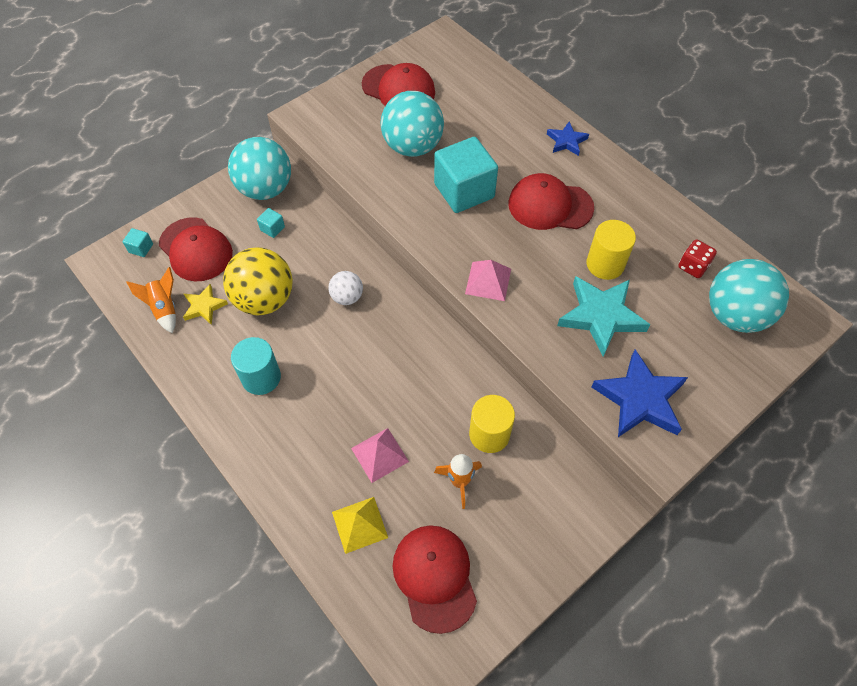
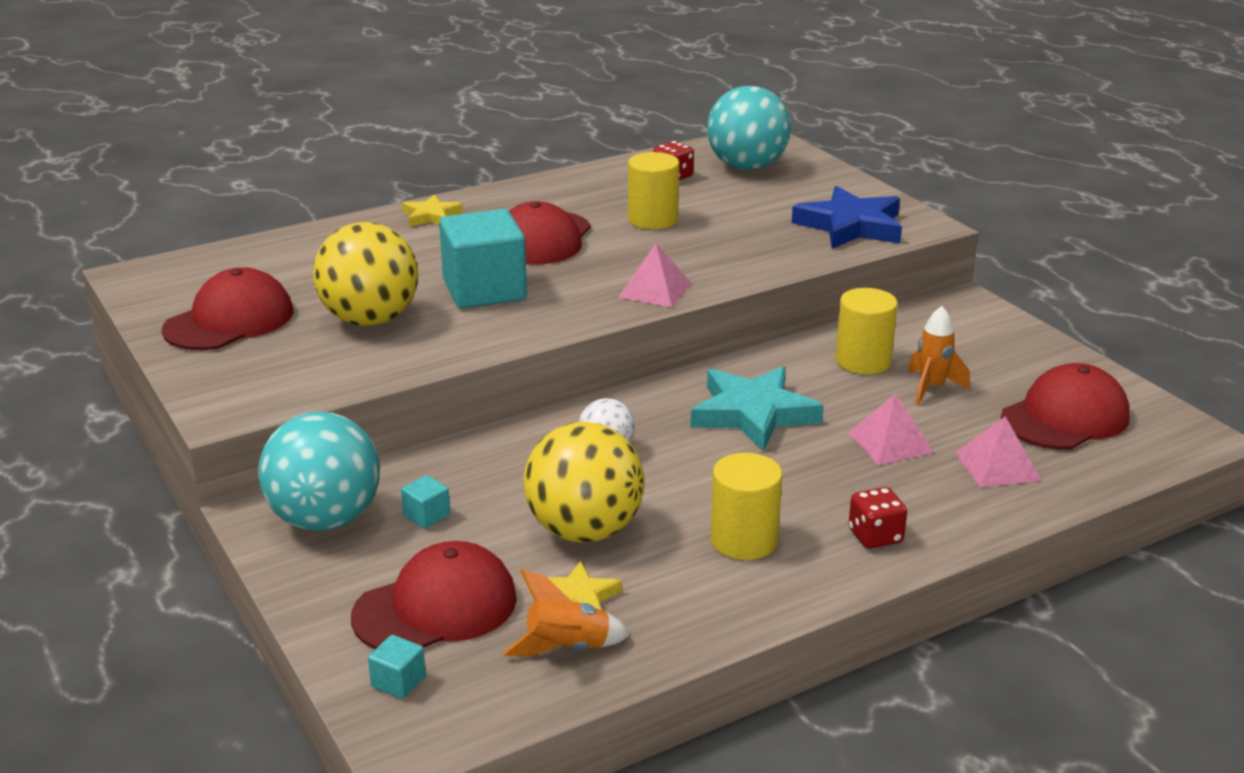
camera: 80 degrees left, 30 degrees down
turquoise cylinder [231,337,281,395] -> yellow cylinder [711,453,782,560]
yellow pyramid [332,497,388,554] -> pink pyramid [955,416,1042,488]
turquoise ball [380,91,444,157] -> yellow ball [313,222,418,326]
red cap [393,525,477,634] -> red cap turned 150 degrees clockwise [1001,363,1130,449]
blue star [547,121,589,156] -> yellow star [402,194,463,227]
turquoise star [557,276,650,357] -> turquoise star moved to [691,366,824,452]
none -> red dice [849,487,907,549]

